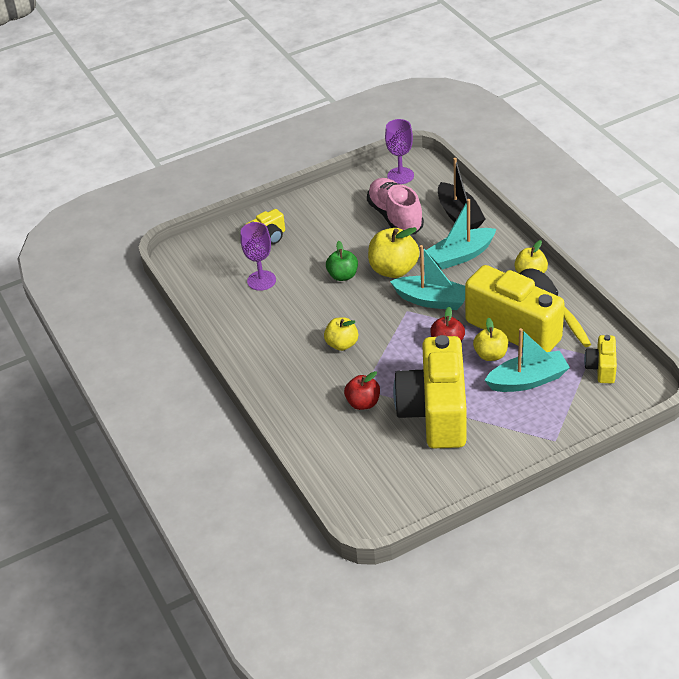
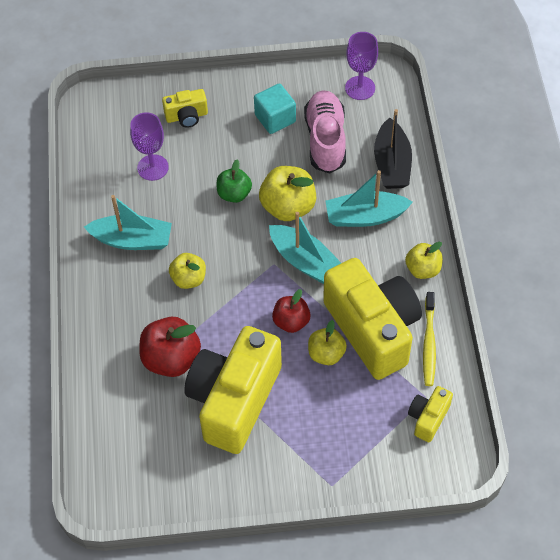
camera: 20 degrees right, 15 degrees up
red apple [344,371,380,410] -> red apple [139,317,201,377], size x1.58
turquoise boat [484,328,570,392] -> turquoise boat moved to [84,195,172,250]
none -> turquoise cube [254,83,296,134]

